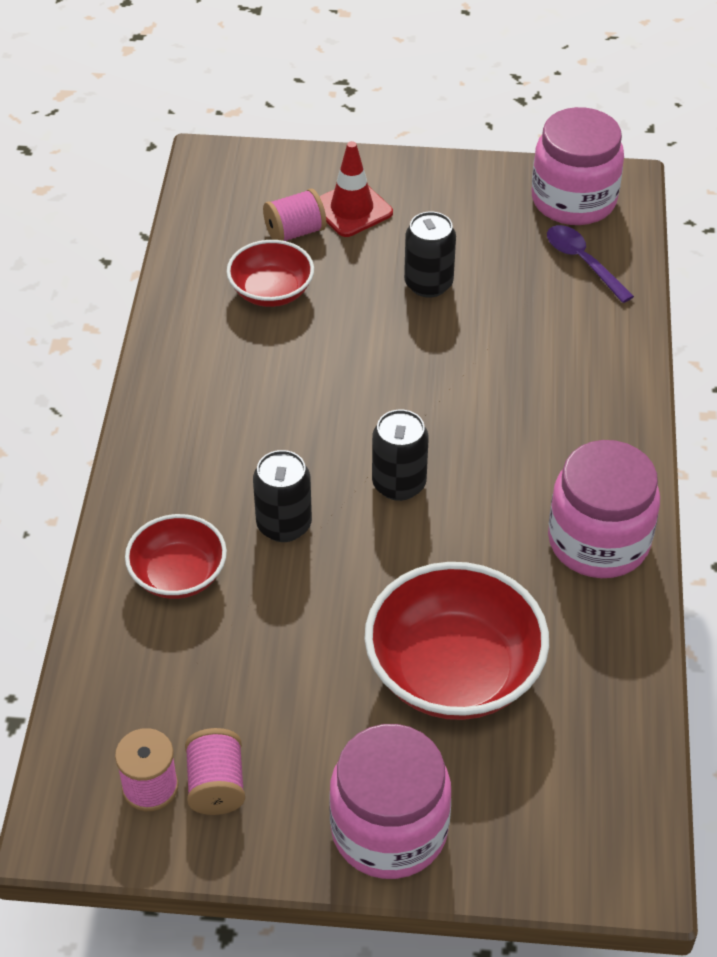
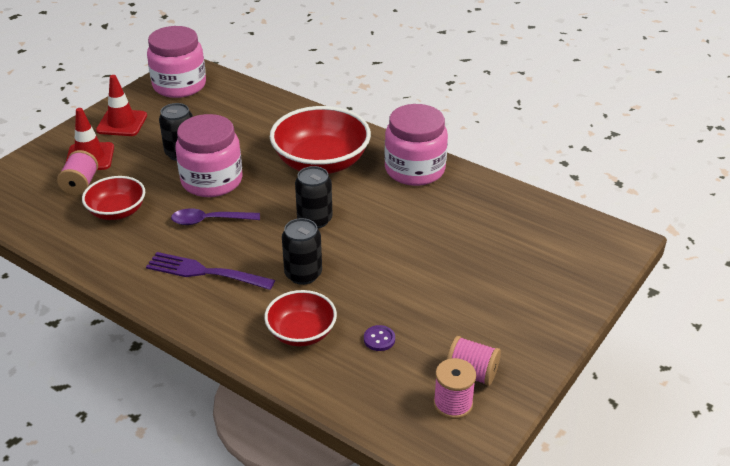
camera: 60 degrees left, 10 degrees down
pink jar [329,724,451,879] -> pink jar moved to [175,114,243,197]
red bowl [364,562,549,720] -> red bowl moved to [270,106,371,174]
purple spoon [547,225,634,303] -> purple spoon moved to [171,208,260,225]
none -> red traffic cone [96,75,147,136]
none -> purple fork [146,252,275,290]
none -> purple button [364,325,395,351]

